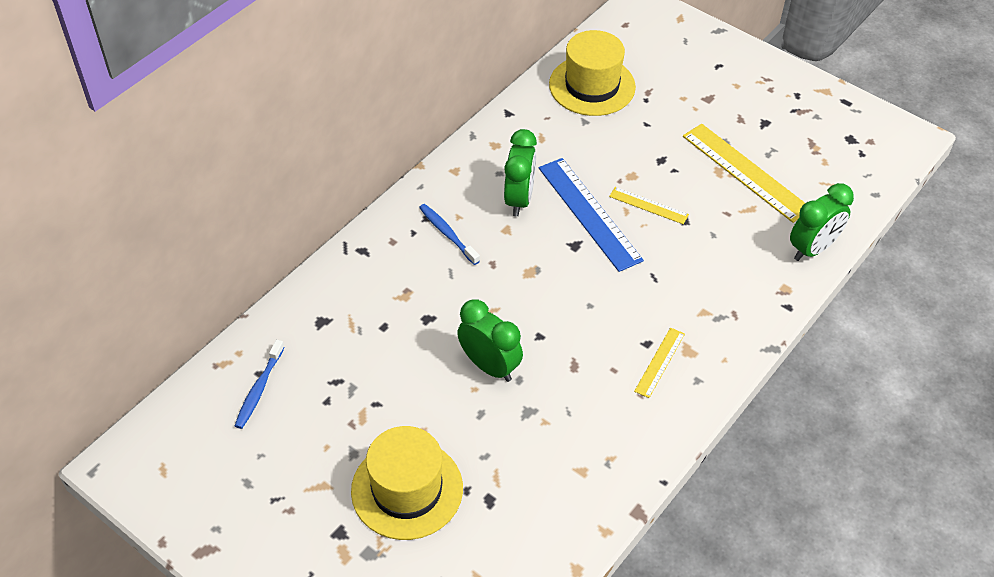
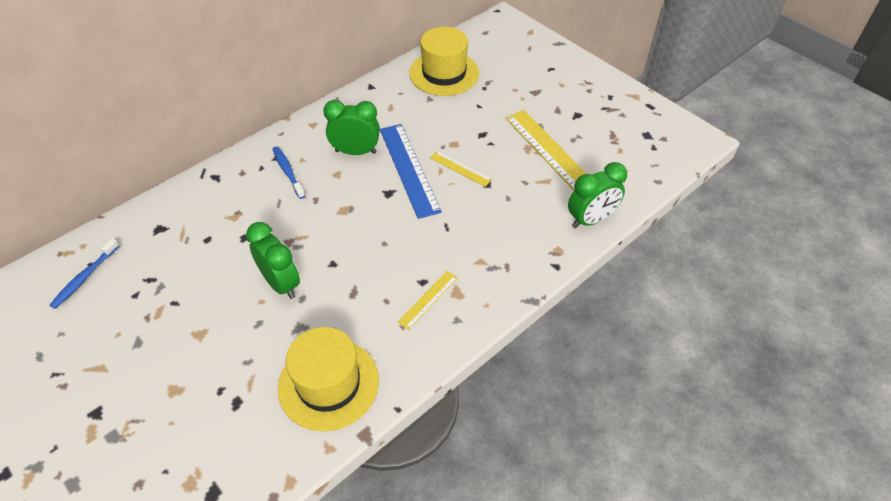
camera: 10 degrees right, 0 degrees up
yellow hat [351,426,463,540] -> yellow hat moved to [278,327,379,431]
green clock [504,129,537,216] -> green clock turned 105 degrees counterclockwise [323,100,380,155]

